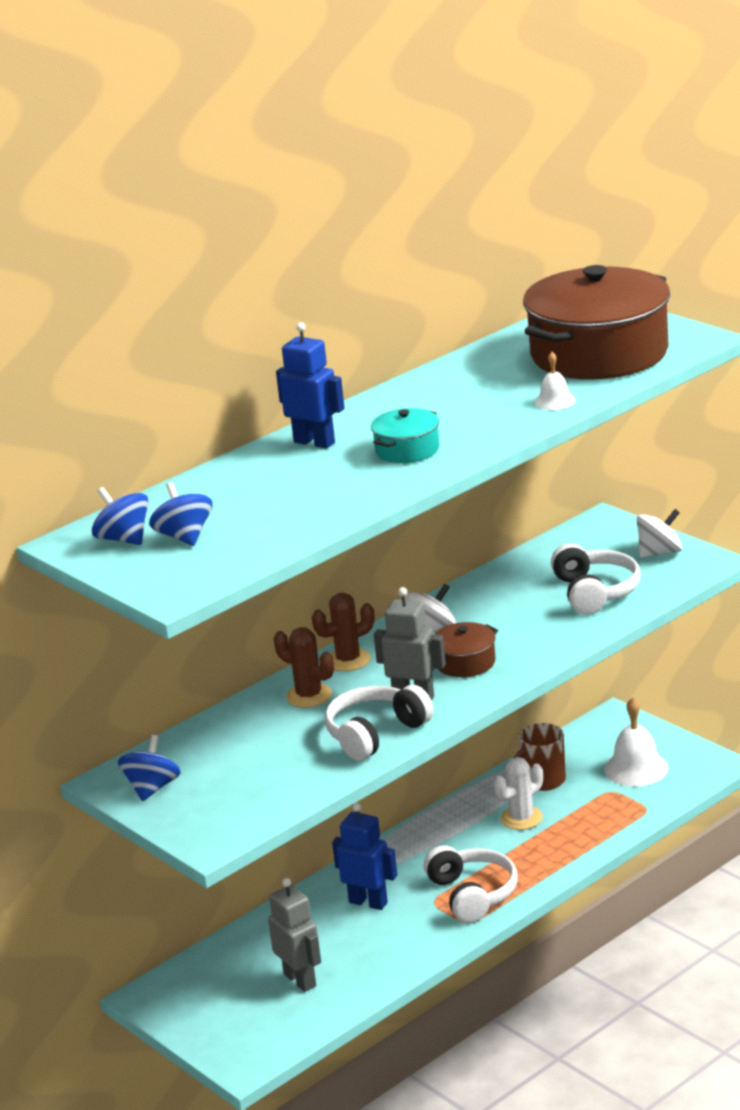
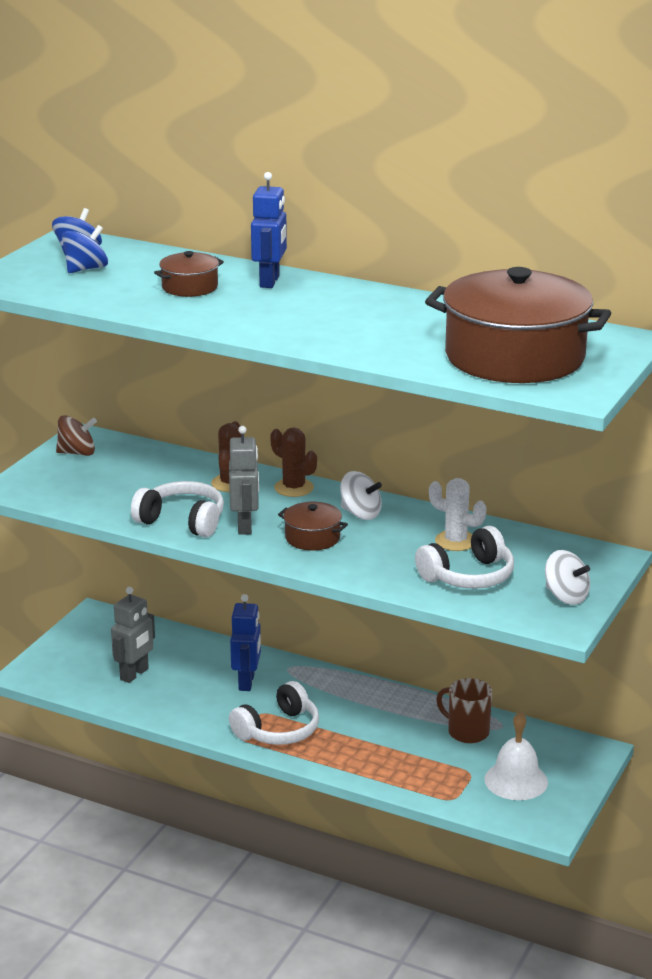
camera: 65 degrees right, 0 degrees up
blue spinning top [118,735,181,801] -> brown spinning top [56,415,97,456]
turquoise pot [371,408,439,463] -> none
white cactus [493,757,543,830] -> white cactus moved to [429,478,487,551]
white bell [535,352,576,410] -> none
none -> brown pot [154,251,224,297]

